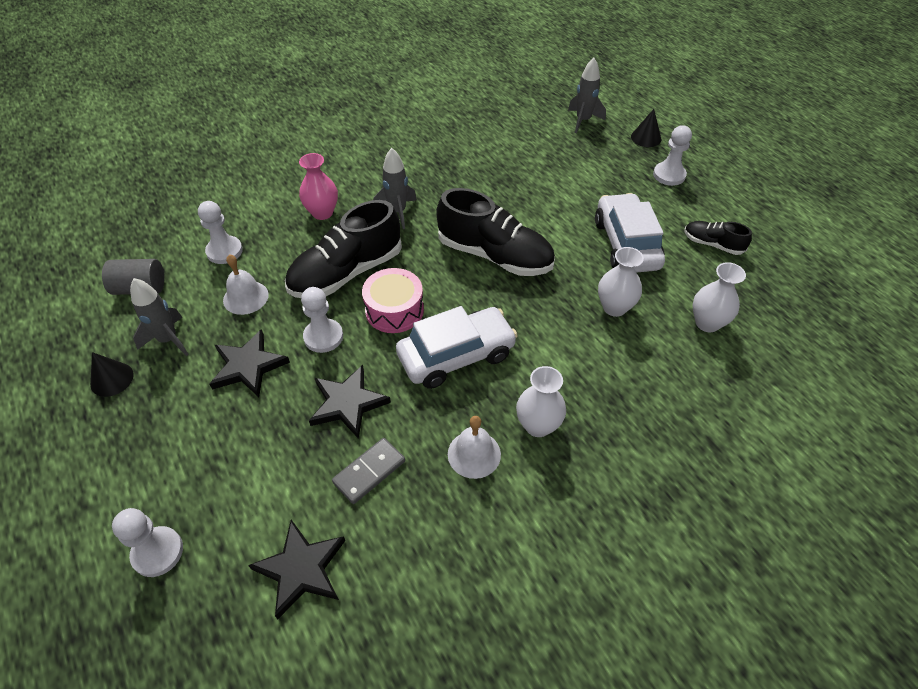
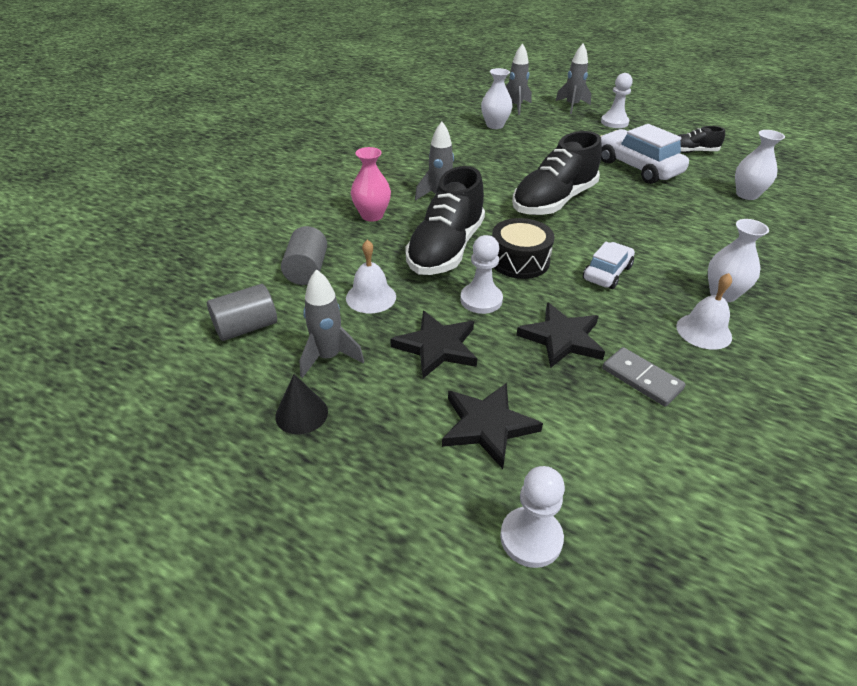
camera: 30 degrees left, 10 degrees down
white pawn [198,201,243,264] -> grey cylinder [281,226,327,285]
black star [248,520,345,619] -> black star moved to [442,383,543,469]
grey domino [332,438,405,504] -> grey domino turned 60 degrees counterclockwise [602,347,686,407]
pink drum [362,268,424,333] -> black drum [492,218,554,279]
white car [396,306,518,389] -> white car [583,242,635,289], size x0.59
black shoe [436,188,555,276] -> black shoe turned 135 degrees clockwise [512,131,602,215]
white vase [598,247,644,317] -> white vase moved to [481,68,513,129]
black cone [631,109,661,147] -> grey rocket [556,43,591,114]

